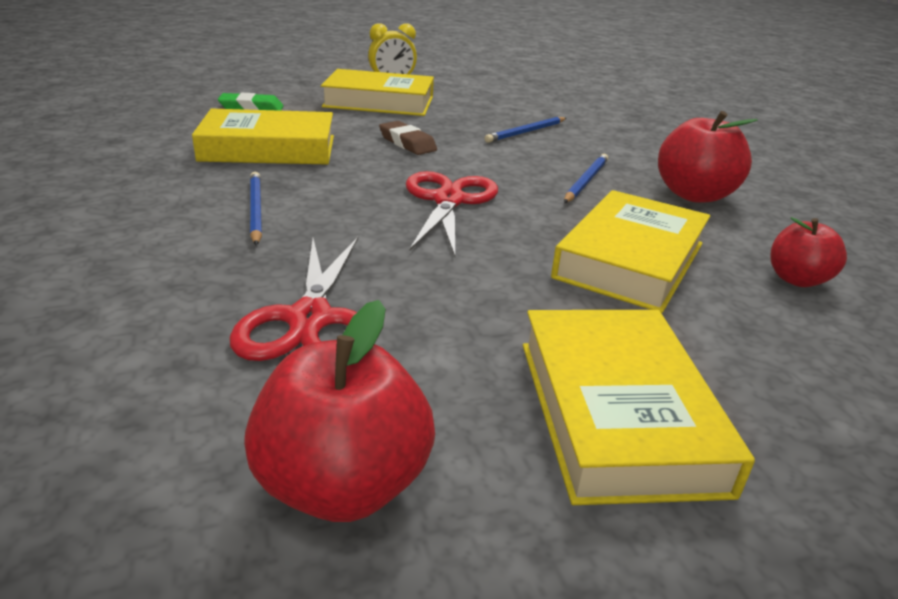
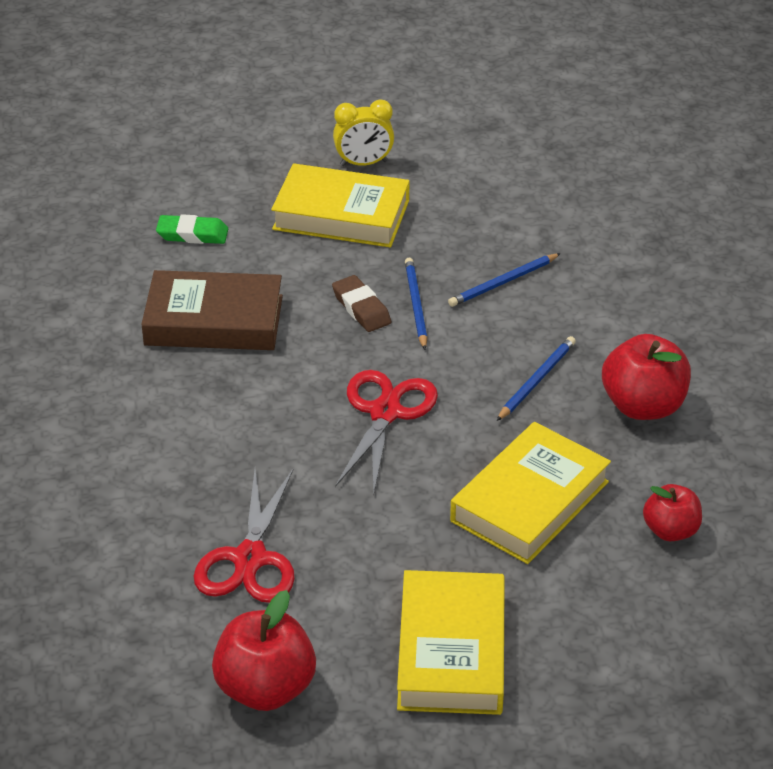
camera: 10 degrees right, 10 degrees up
yellow book [192,109,334,164] -> brown book [141,270,283,350]
blue pencil [250,172,262,246] -> blue pencil moved to [405,258,427,350]

